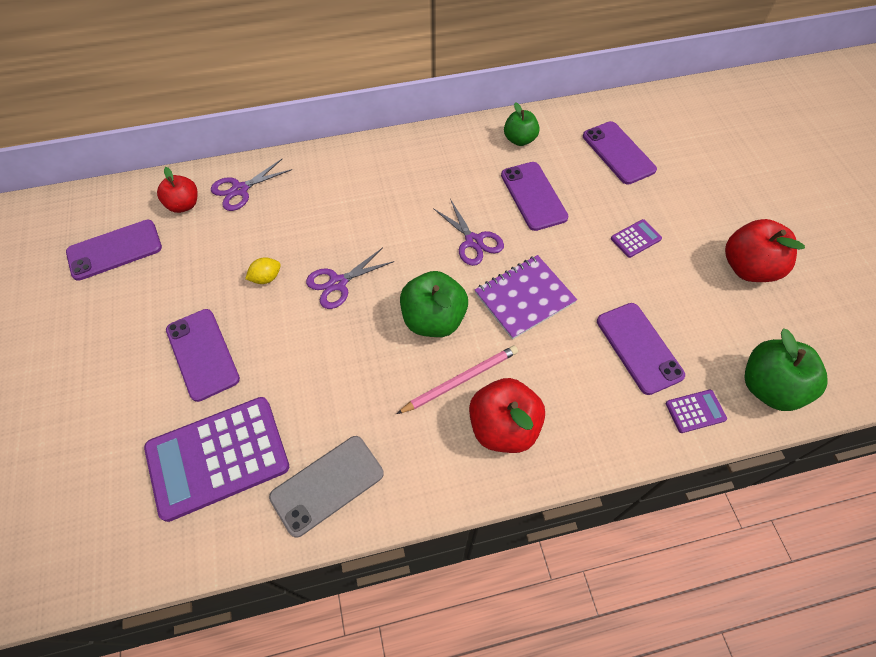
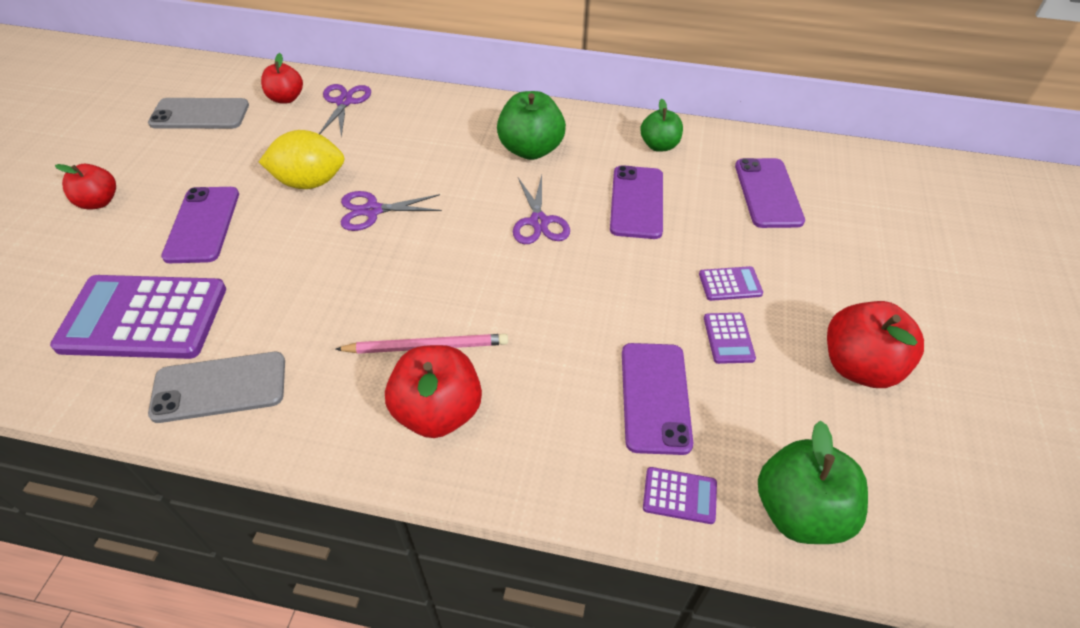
camera: 25 degrees right, 10 degrees down
purple phone [66,220,162,281] -> grey phone [148,98,249,129]
purple scissors [211,159,292,211] -> purple scissors turned 105 degrees clockwise [319,84,371,137]
yellow lemon [245,257,281,284] -> yellow lemon [259,130,345,189], size x2.01
green apple [400,271,468,337] -> green apple moved to [497,91,566,160]
purple notebook [475,255,577,340] -> none
none -> red apple [55,164,116,210]
none -> purple calculator [704,313,756,364]

